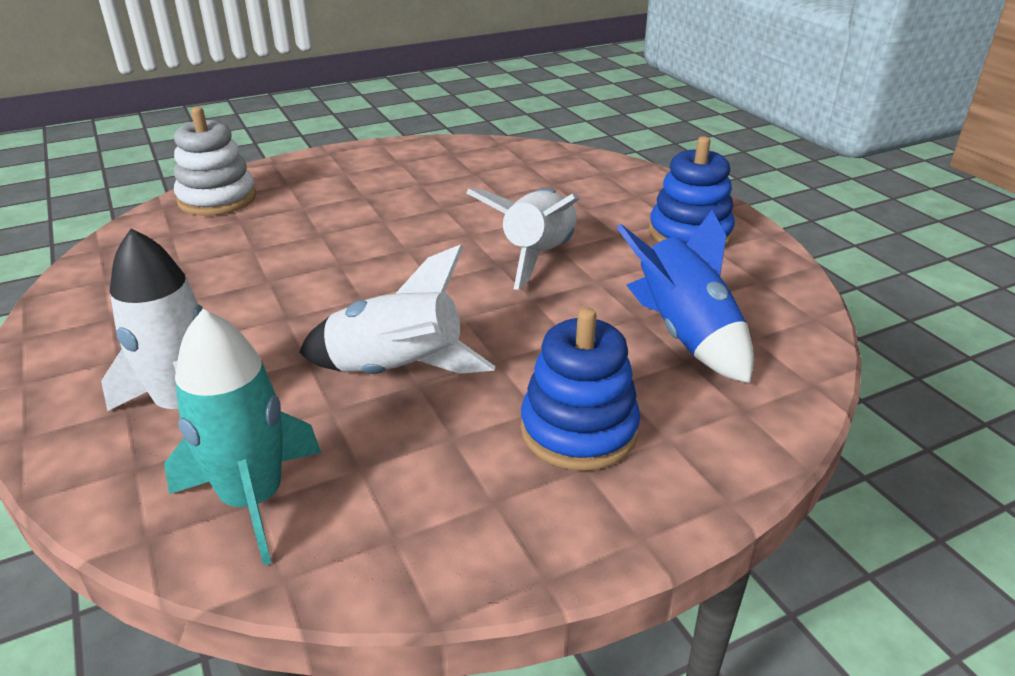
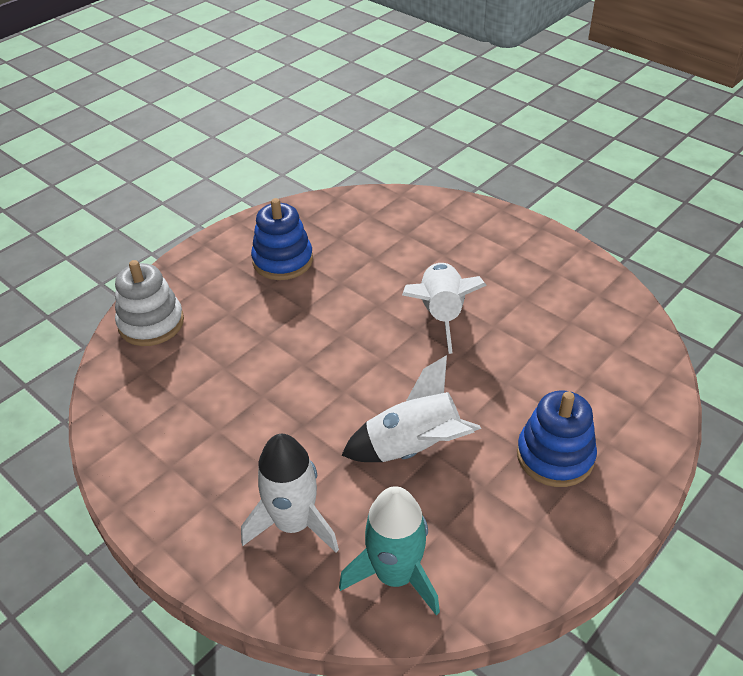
camera: 20 degrees left, 10 degrees up
blue rocket [616,210,754,383] -> none
blue stacking toy [649,136,735,247] -> blue stacking toy moved to [251,198,313,280]

